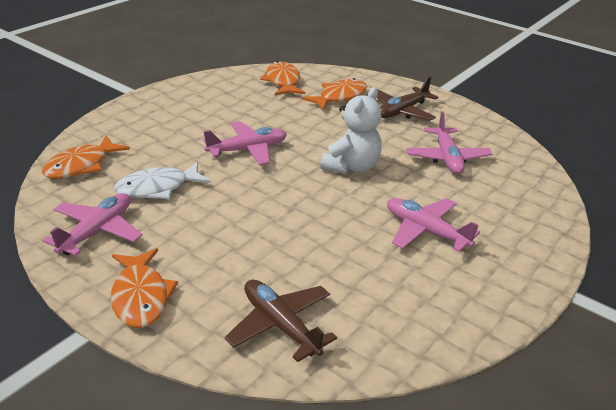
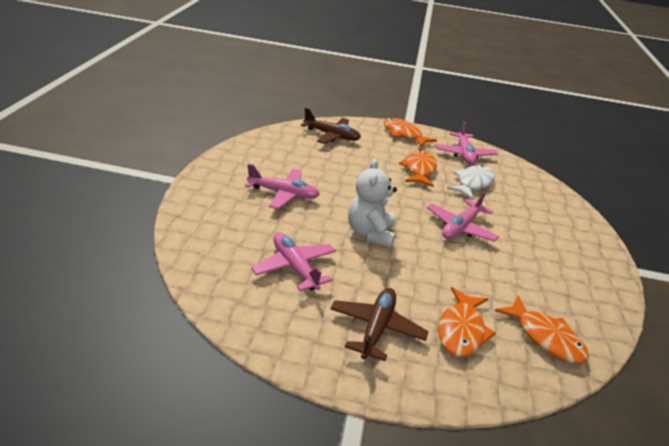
camera: 150 degrees right, 0 degrees up
orange fish [42,136,130,179] -> orange fish moved to [399,150,437,187]

